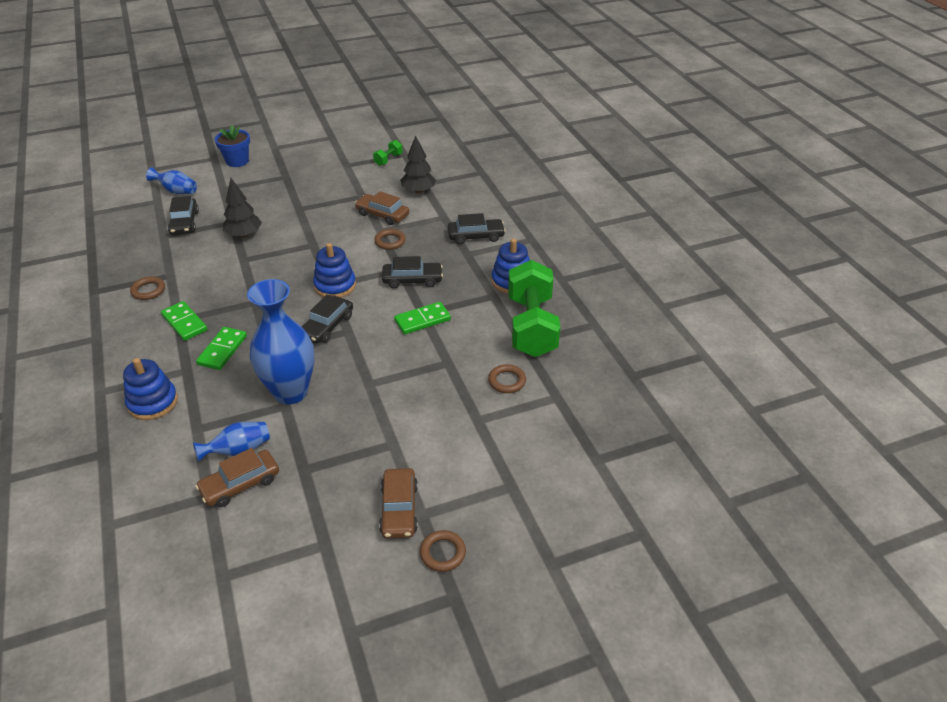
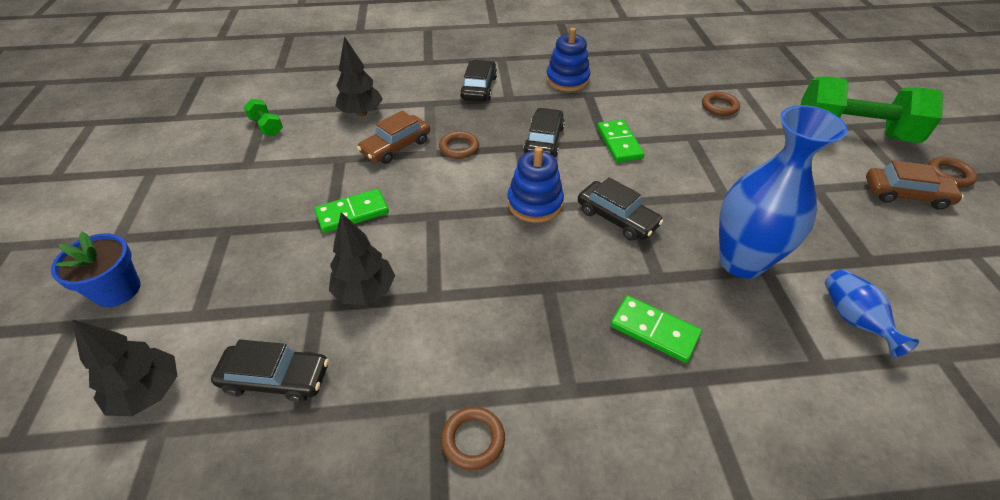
camera: 75 degrees left, 5 degrees up
blue stacking toy [123,358,178,420] -> none
blue vase [146,167,197,194] -> black tree [72,320,177,416]
green domino [161,301,207,341] -> green domino moved to [314,189,389,233]
brown car [195,448,279,507] -> none
green dumbbell [508,260,560,357] -> green dumbbell moved to [801,77,944,143]

